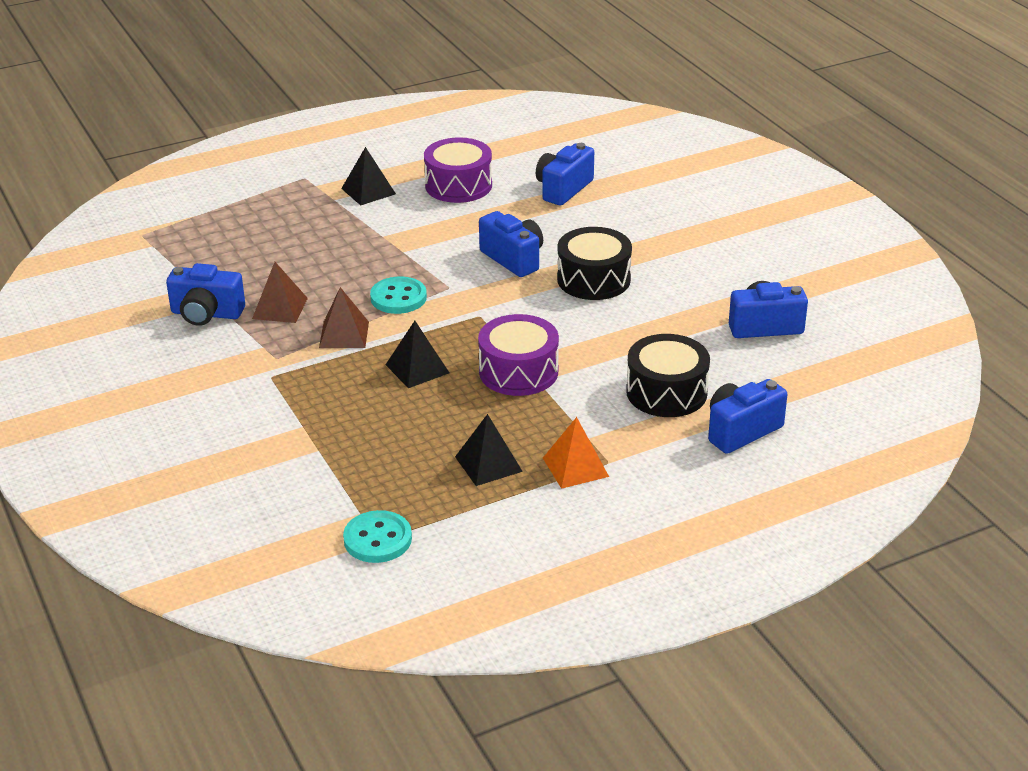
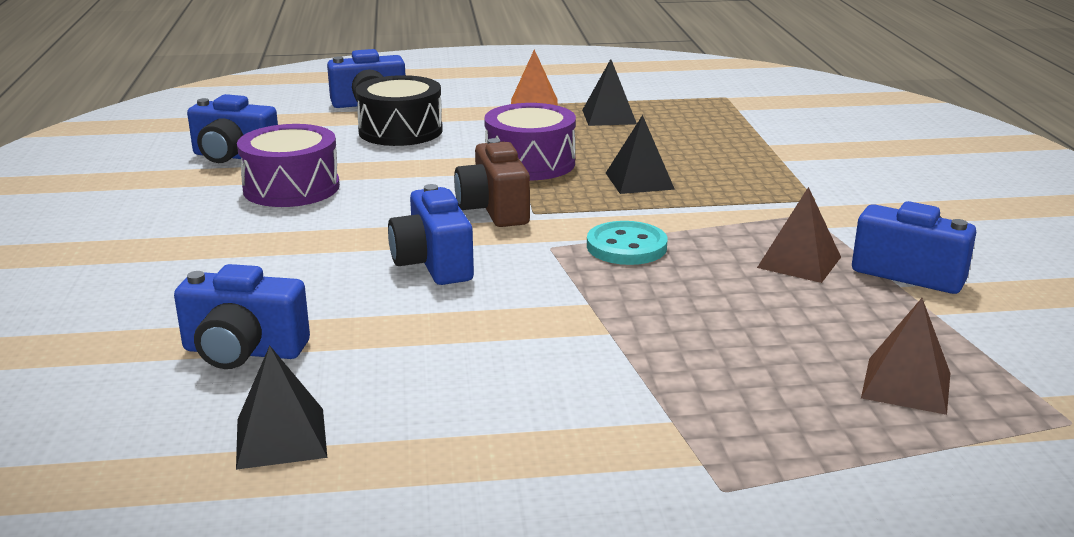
camera: 160 degrees left, 10 degrees down
brown pyramid [319,287,369,348] -> brown pyramid moved to [861,298,950,415]
black pyramid [341,147,396,205] -> black pyramid moved to [236,345,327,470]
turquoise button [343,510,412,563] -> none
purple drum [424,137,492,203] -> purple drum moved to [237,124,340,207]
blue camera [536,143,594,205] -> blue camera turned 45 degrees clockwise [174,264,310,369]
black drum [557,227,632,300] -> none
none -> brown camera [454,138,530,227]

